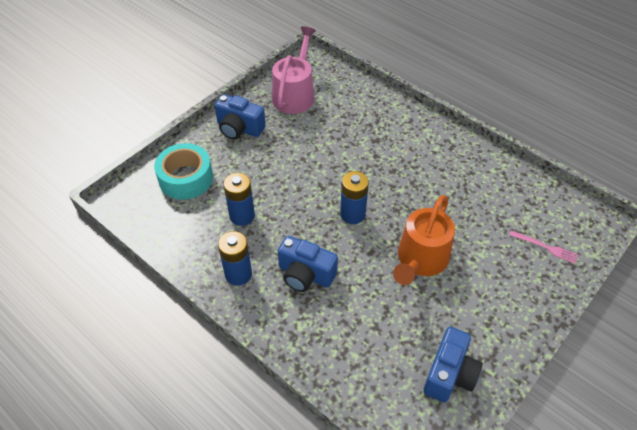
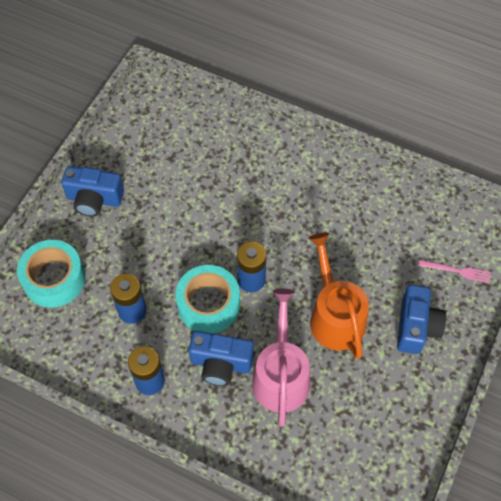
camera: 15 degrees left, 10 degrees up
pink watering can [272,26,316,114] -> pink watering can moved to [252,289,310,426]
orange watering can [393,195,455,285] -> orange watering can turned 150 degrees clockwise [309,232,369,359]
blue camera [423,327,483,402] -> blue camera moved to [397,284,446,354]
none -> turquoise tape [175,265,240,333]

